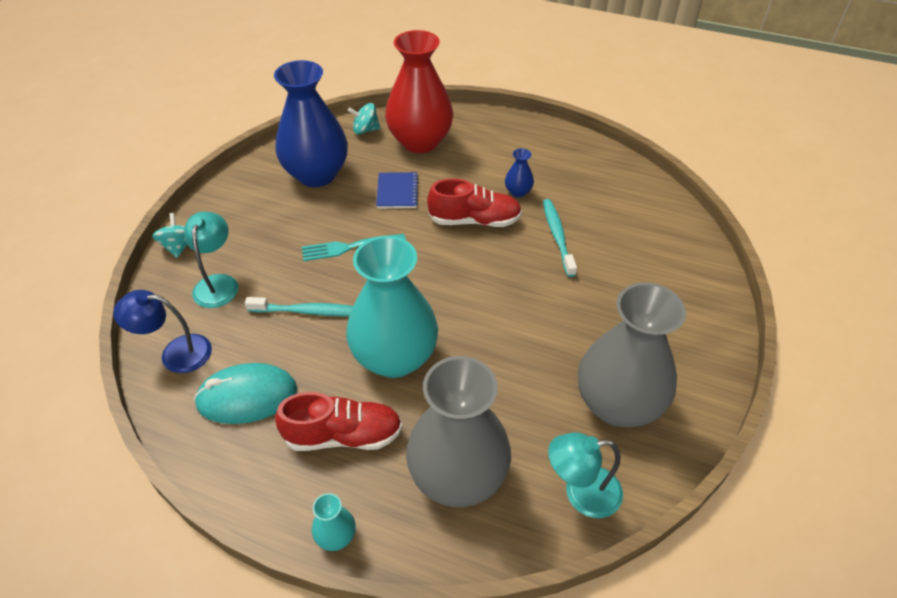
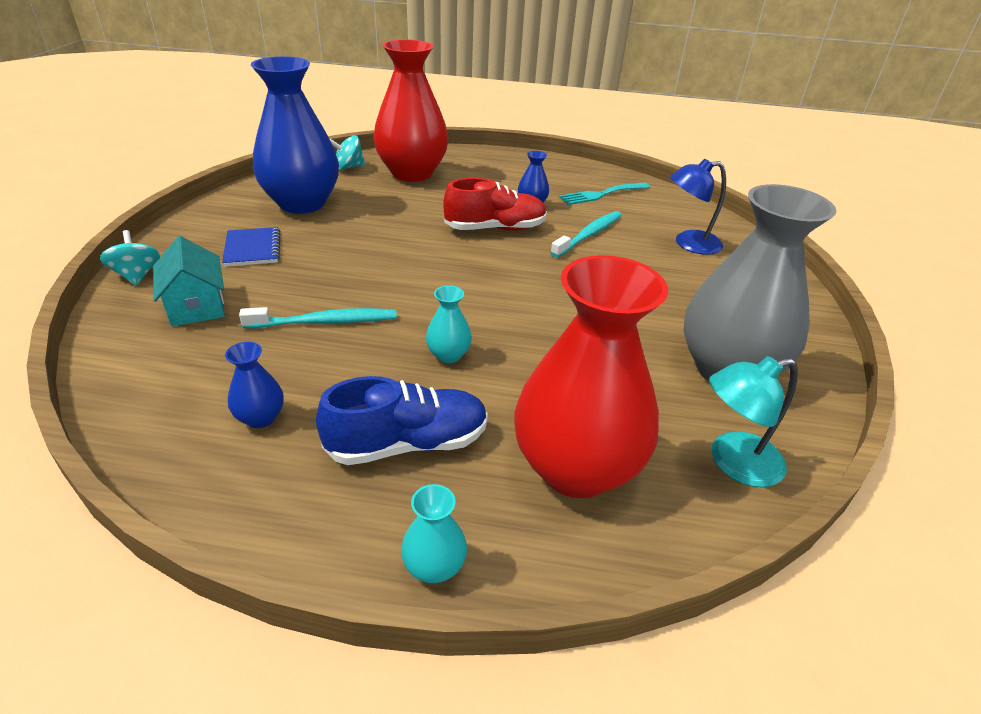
camera: 15 degrees left, 10 degrees down
blue lamp [113,290,212,373] -> blue lamp moved to [670,159,726,255]
turquoise lamp [184,212,238,308] -> turquoise house [153,236,225,326]
turquoise mouse [194,363,297,424] -> blue vase [225,342,284,428]
red shoe [275,392,402,451] -> blue shoe [316,376,488,465]
turquoise fork [302,234,406,261] -> turquoise fork moved to [559,182,650,205]
turquoise vase [346,236,438,378] -> turquoise vase [426,285,472,363], size x0.41
blue notebook [376,172,419,209] -> blue notebook moved to [222,227,280,267]
grey vase [406,356,511,507] -> red vase [514,255,668,498]
turquoise toothbrush [543,199,577,277] -> turquoise toothbrush turned 60 degrees clockwise [550,211,622,258]

